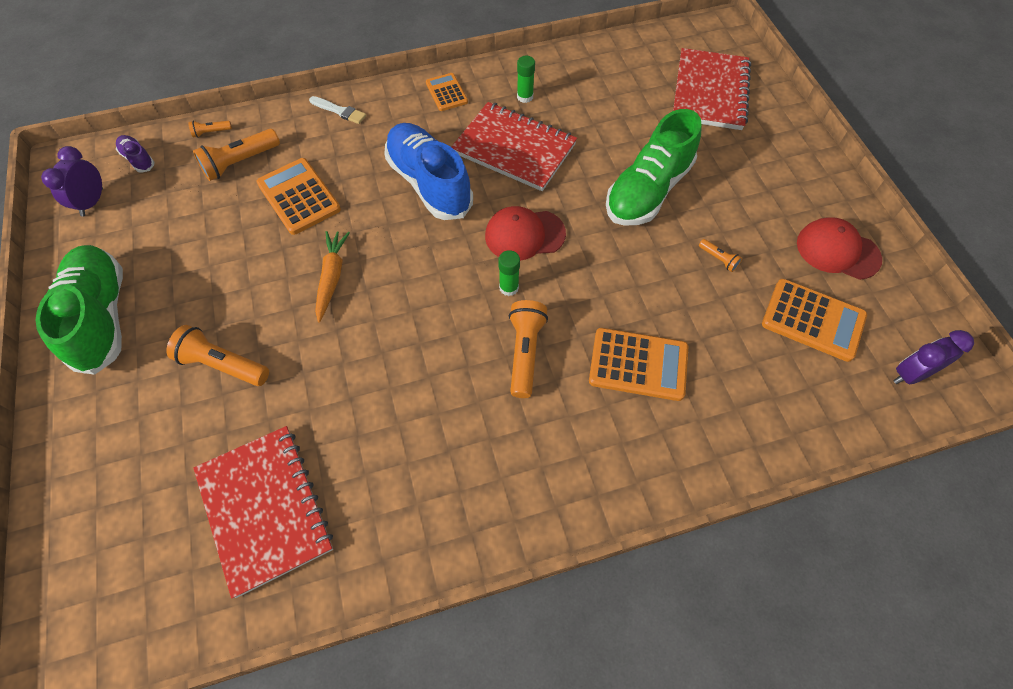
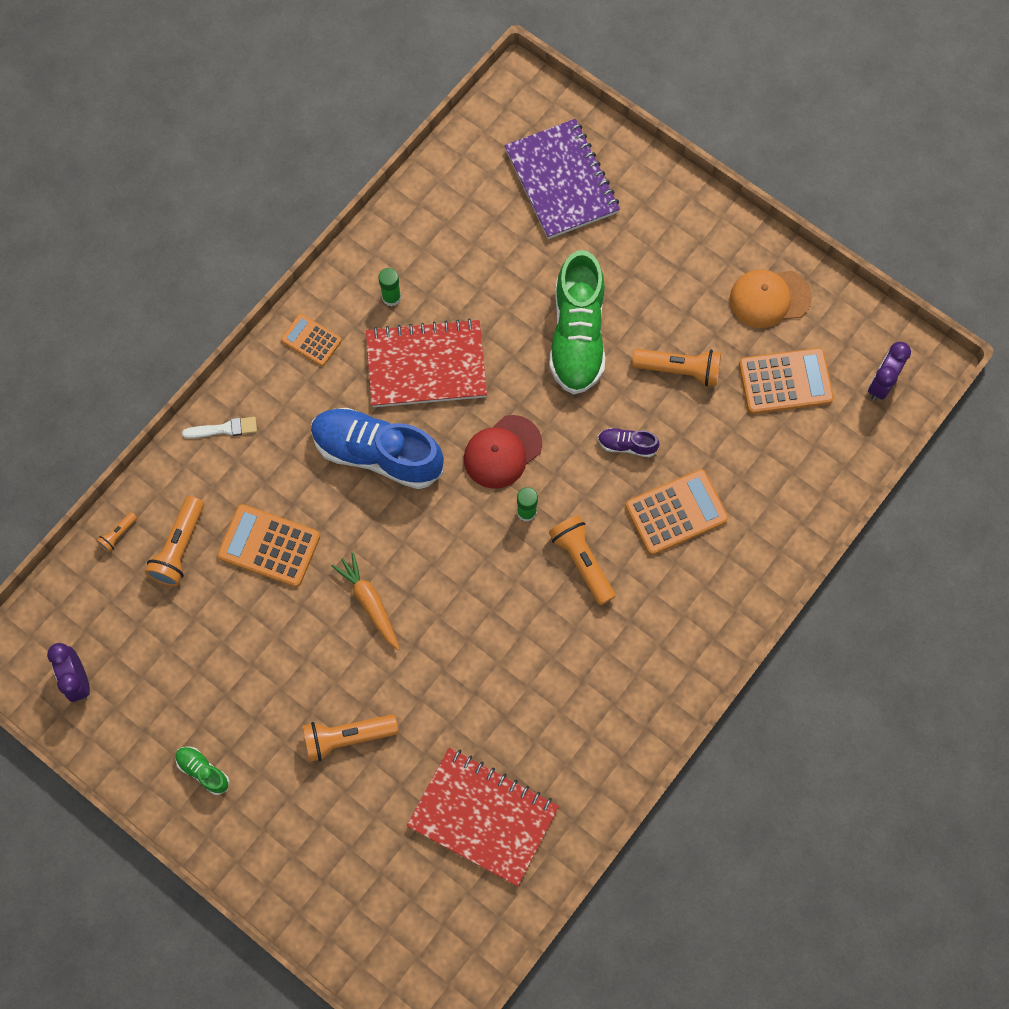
camera: 35 degrees left, 10 degrees up
green shoe [36,245,123,375] -> green shoe [176,747,230,795], size x0.44
purple shoe [116,135,155,173] -> purple shoe moved to [598,428,660,457]
red notebook [673,48,751,130] -> purple notebook [505,119,620,239]
orange flashlight [699,239,742,272] -> orange flashlight [632,349,721,386], size x2.01
red cap [797,217,882,280] -> orange cap [730,270,812,328]

